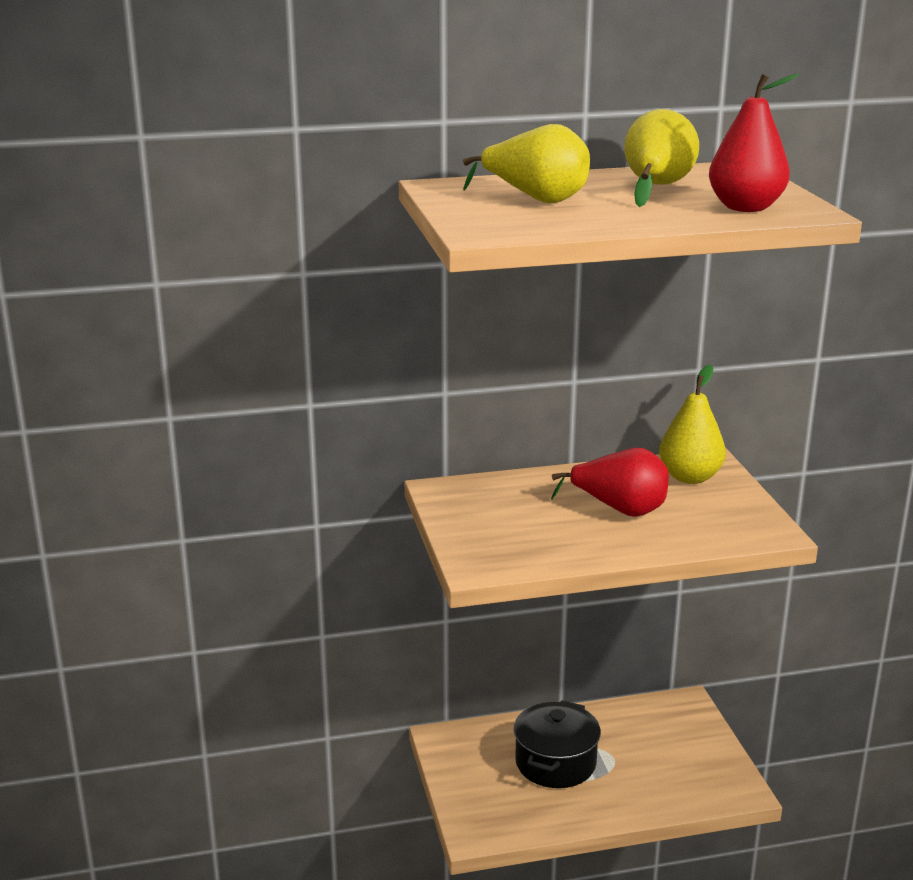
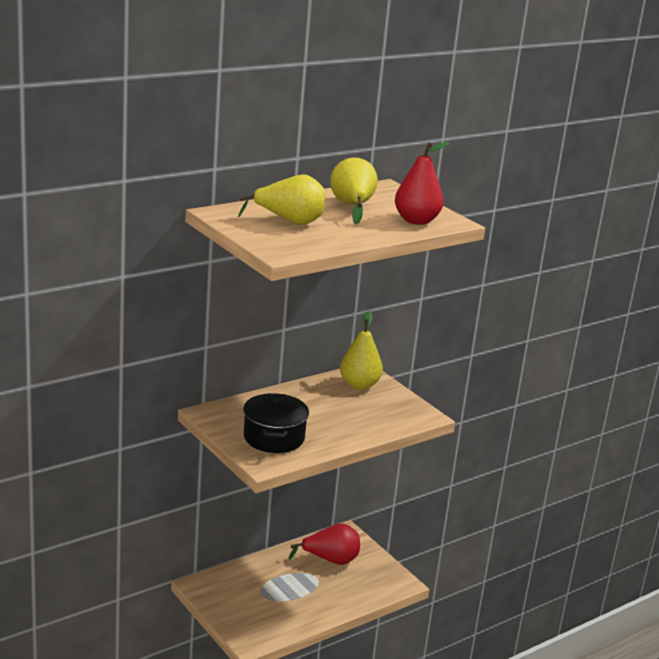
camera: 25 degrees left, 0 degrees up
black pot [514,700,601,788] -> black pot moved to [243,393,309,453]
red pear [551,448,669,517] -> red pear moved to [289,523,360,565]

